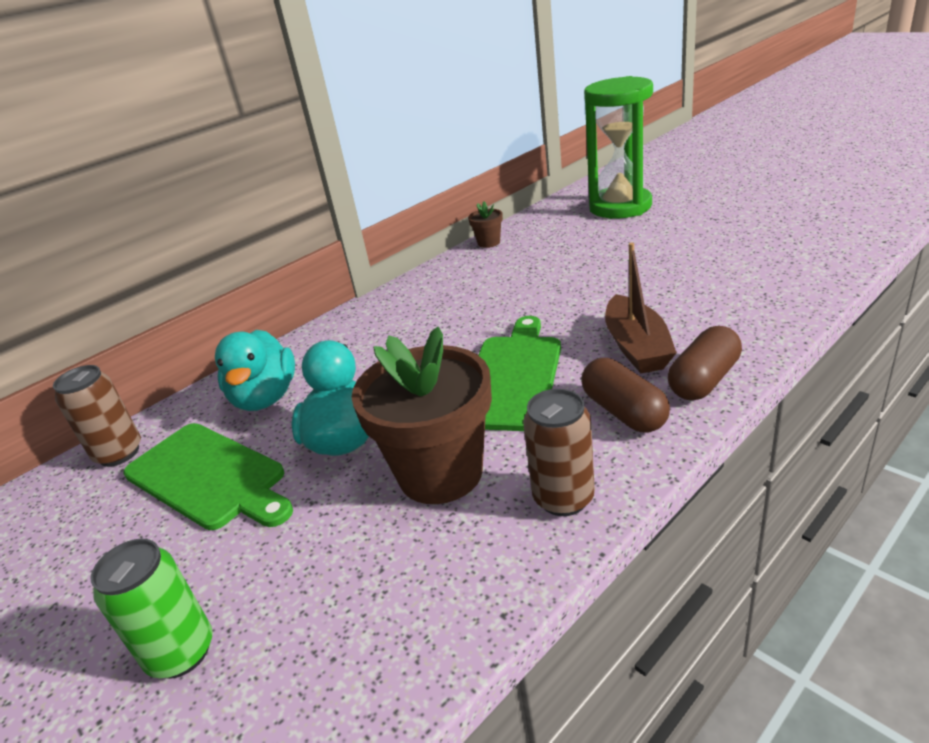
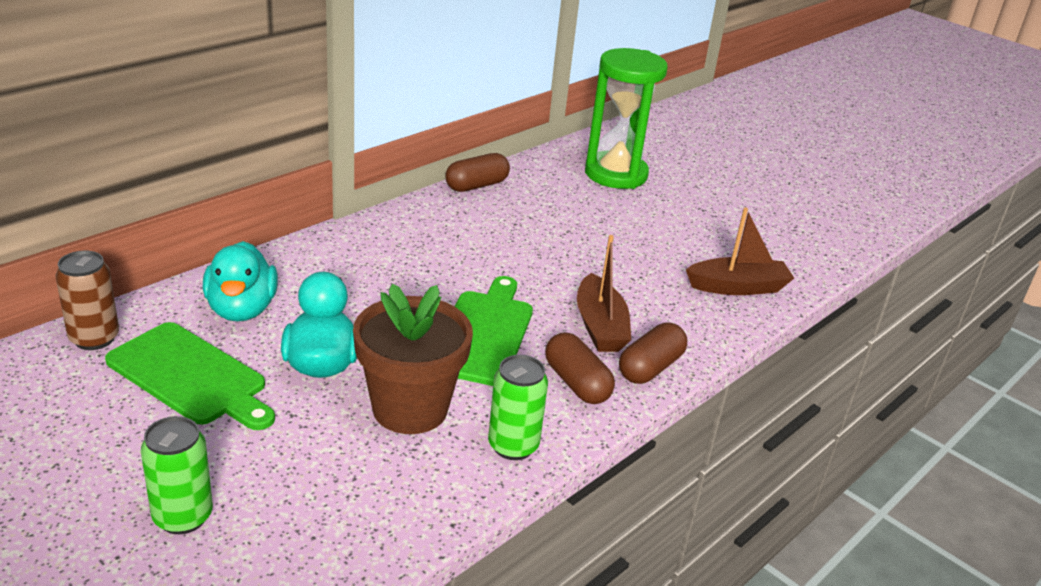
camera: 10 degrees left, 0 degrees up
brown flower pot [468,201,503,248] -> brown capsule [445,153,510,192]
brown can [523,389,595,516] -> green can [488,355,548,460]
none -> brown boat [686,207,794,295]

